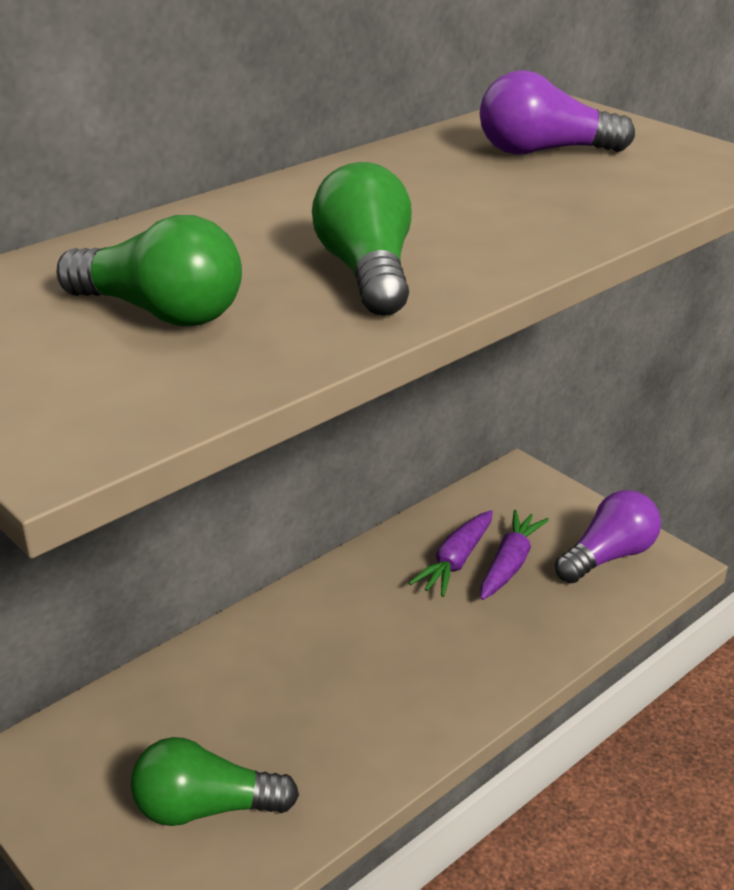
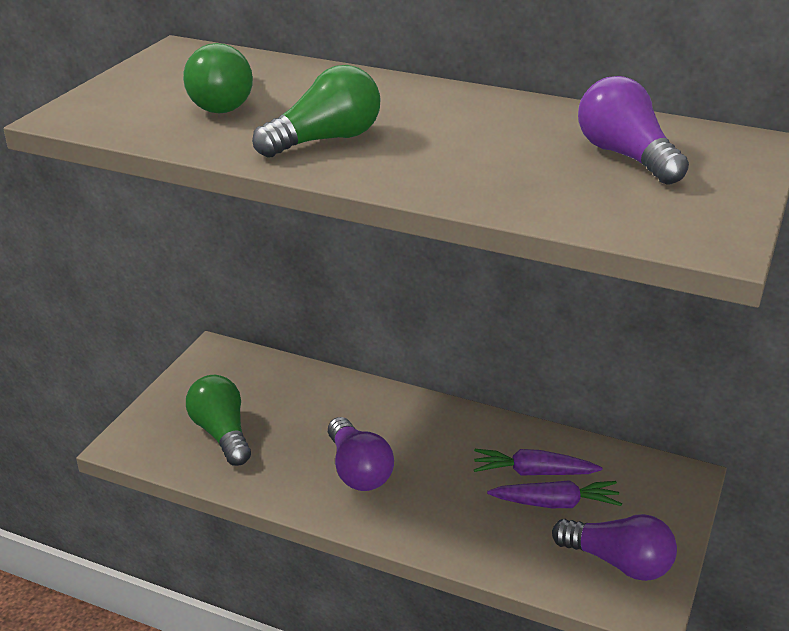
camera: 65 degrees right, 0 degrees up
none -> purple light bulb [328,417,394,491]

